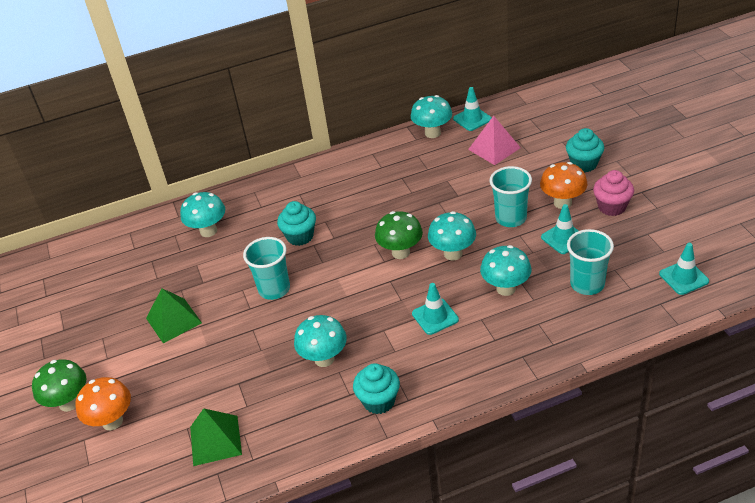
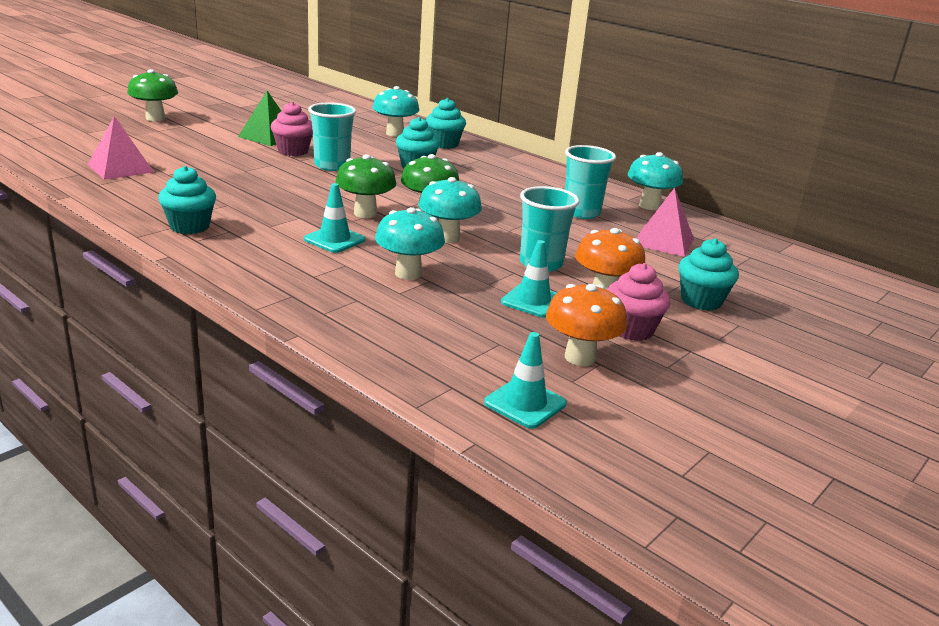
camera: 55 degrees right, 15 degrees down
orange mushroom [75,377,131,430] -> orange mushroom moved to [546,284,627,366]
green pyramid [190,408,242,466] -> pink pyramid [88,116,154,180]
turquoise mushroom [294,315,347,367] -> none
turquoise traffic cone [453,87,492,131] -> none
turquoise cup [567,229,614,295] -> turquoise cup moved to [565,145,616,219]
none -> pink cupcake [271,102,313,156]
none -> green mushroom [335,154,396,218]
none -> turquoise cupcake [426,98,466,149]

